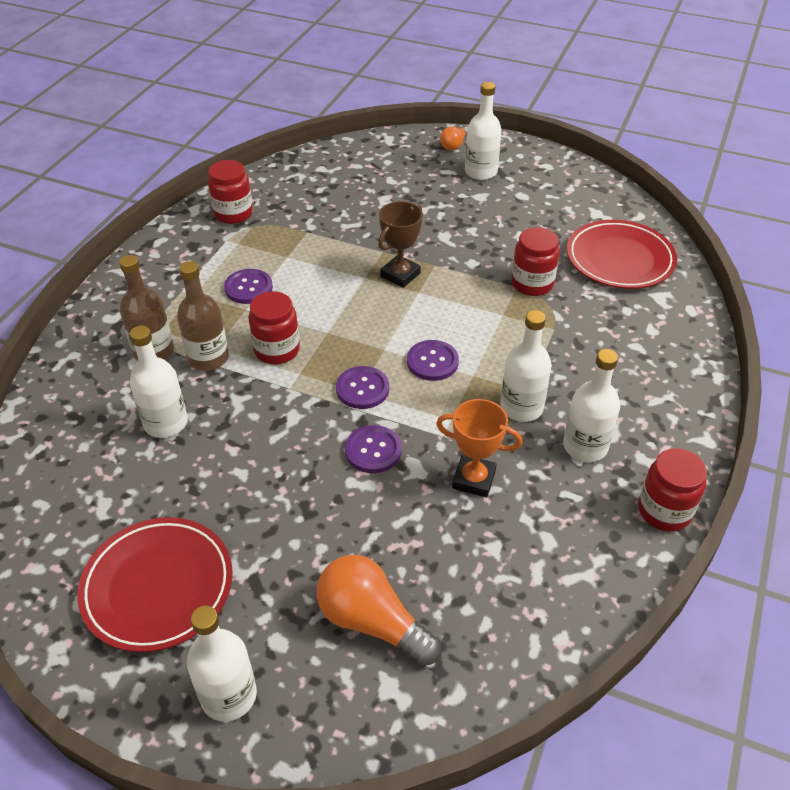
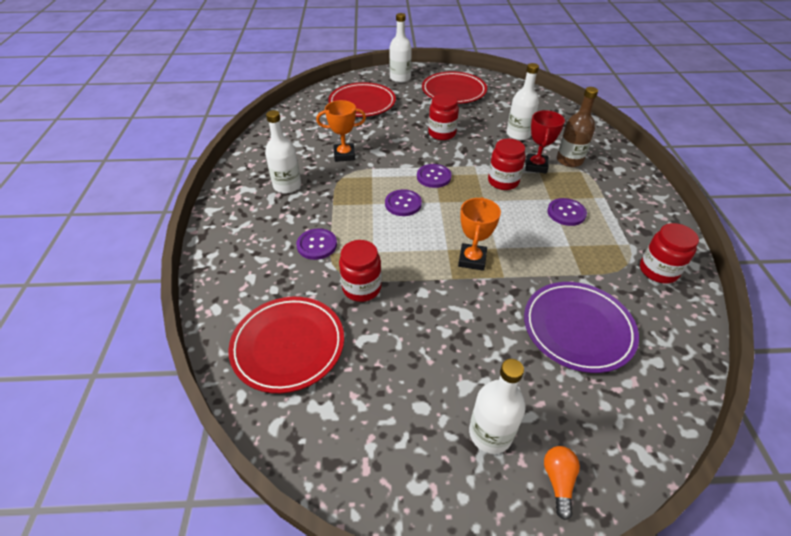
camera: 155 degrees right, 0 degrees up
brown bottle [177,261,229,371] -> red trophy [525,110,565,174]
orange light bulb [317,555,441,666] -> red plate [328,82,396,117]
purple button [345,425,402,473] -> purple button moved to [296,229,337,260]
brown trophy [378,201,423,288] -> orange trophy [458,197,501,271]
white bottle [500,310,552,422] -> none
red jar [638,448,707,532] -> red jar moved to [428,94,459,140]
none -> purple plate [524,282,639,373]

